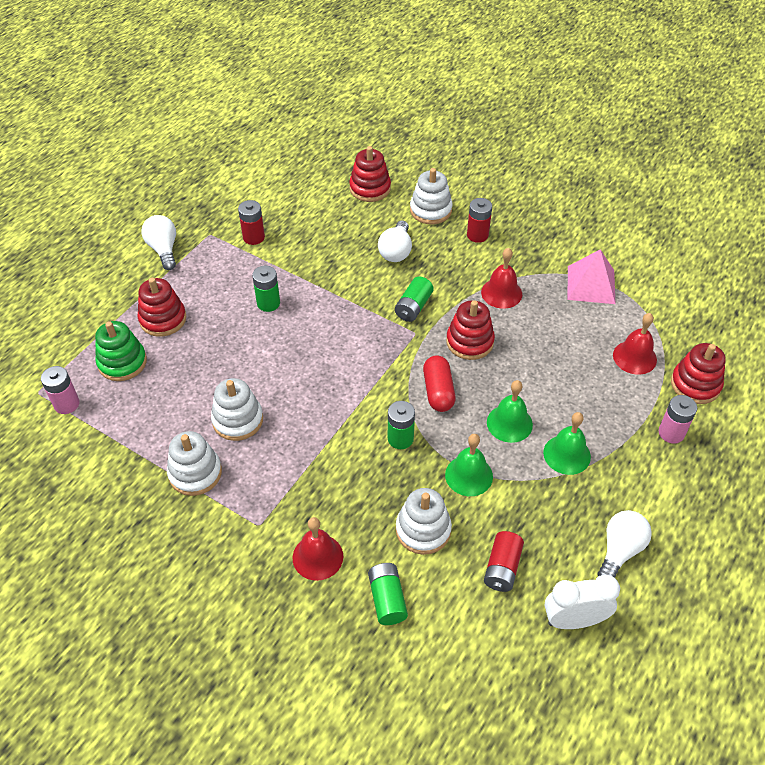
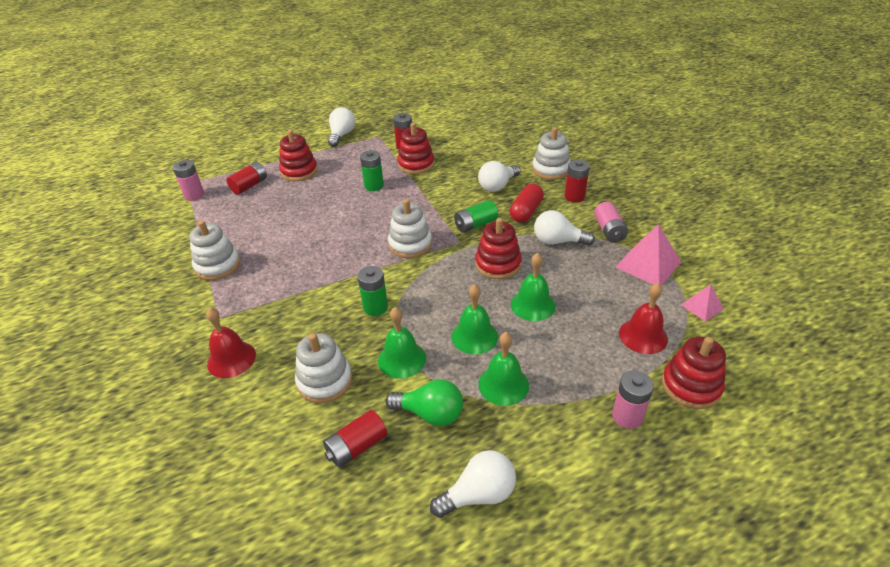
camera: 35 degrees right, 10 degrees down
green stacking toy [95,321,147,381] -> red battery [226,162,267,195]
white stacking toy [211,378,263,441] -> white stacking toy moved to [388,199,432,258]
red stacking toy [349,146,391,202] -> red stacking toy moved to [397,123,435,174]
green battery [368,563,408,625] -> none
red capsule [423,355,456,412] -> red capsule moved to [509,184,544,223]
red bell [481,248,522,309] -> white light bulb [534,210,595,246]
white clock [544,575,620,629] -> none
none -> green light bulb [386,379,463,426]
none -> green bell [511,253,556,321]
none -> pink battery [594,202,628,243]
none -> pink pyramid [681,284,724,322]

